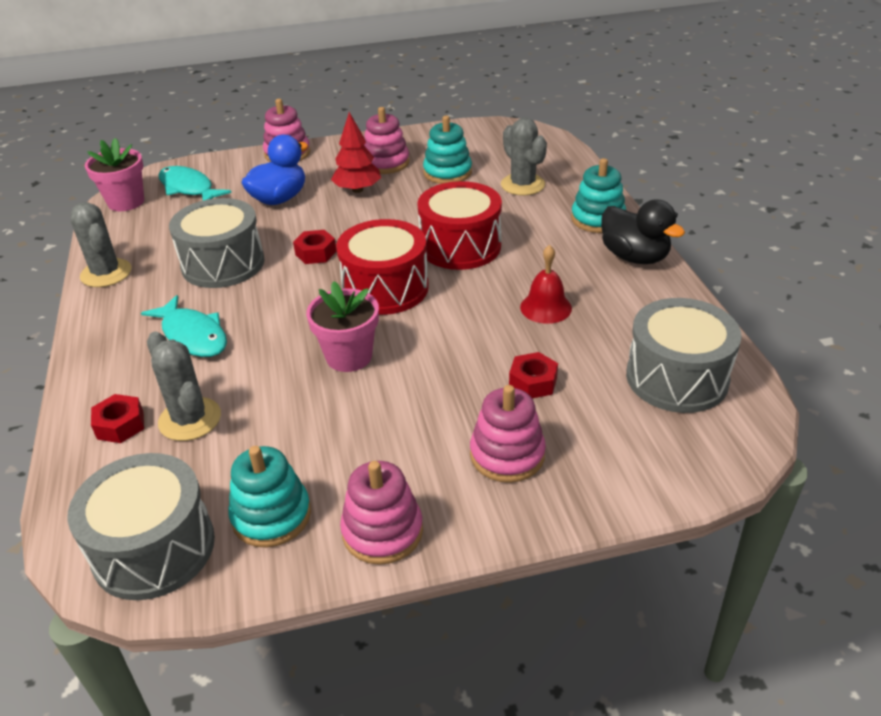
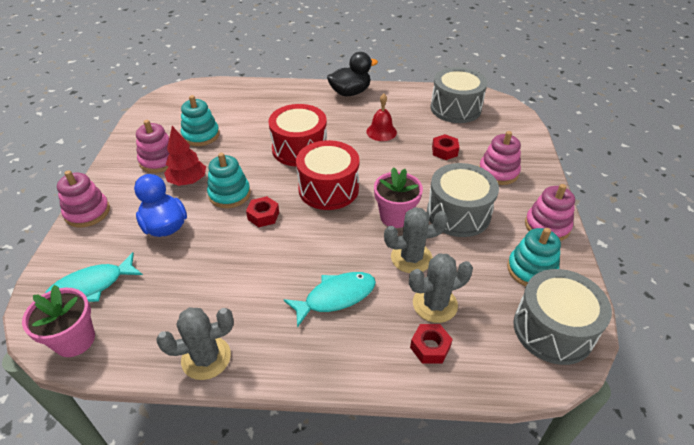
camera: 75 degrees left, 5 degrees up
grey drum [169,198,265,288] -> grey drum moved to [427,163,499,237]
grey cactus [501,118,547,196] -> grey cactus moved to [384,207,448,273]
turquoise stacking toy [571,158,626,233] -> turquoise stacking toy moved to [207,153,251,208]

